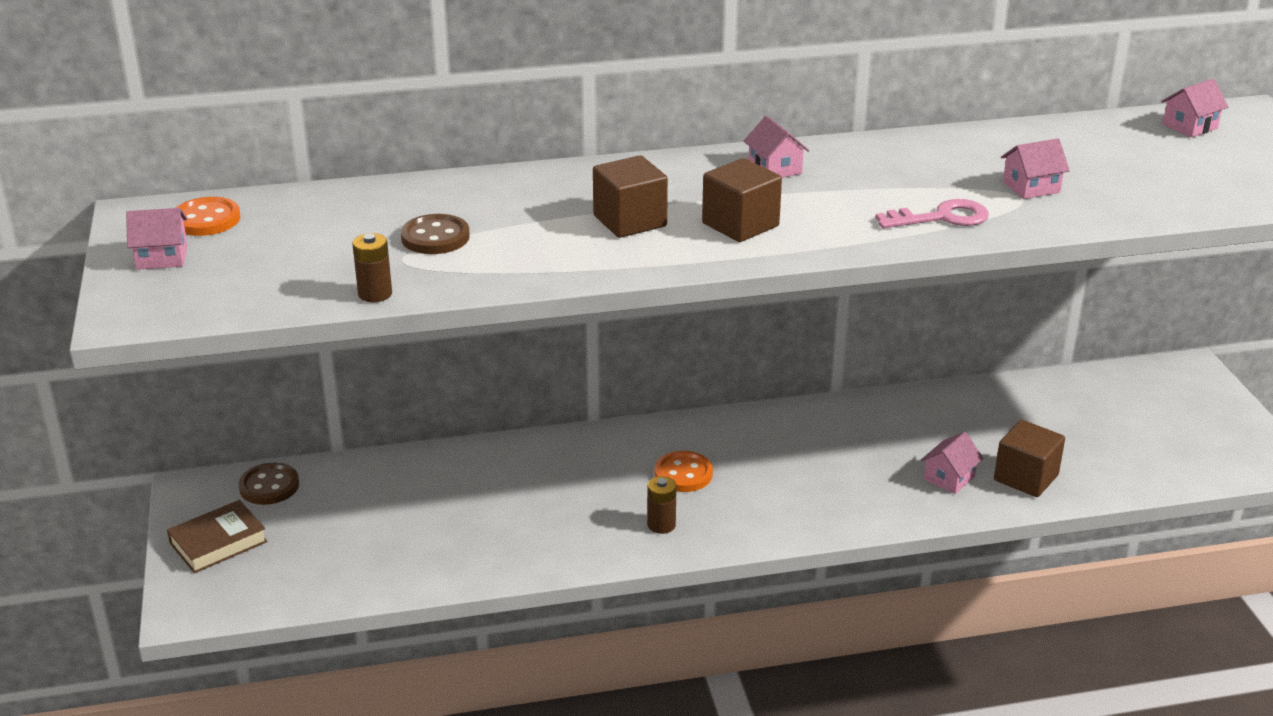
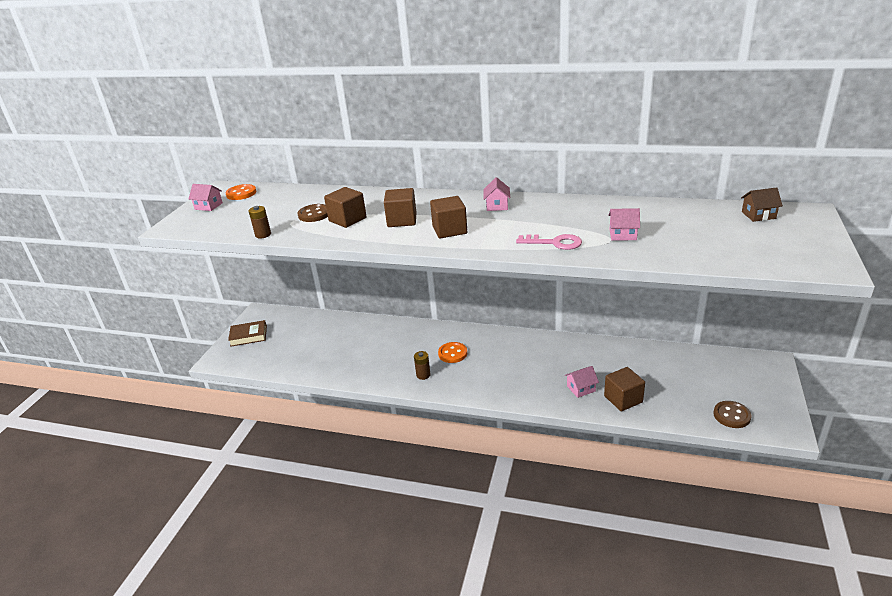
camera: 30 degrees right, 0 degrees up
brown button [238,463,299,505] -> brown button moved to [713,401,751,428]
pink house [1161,79,1228,138] -> brown house [741,187,783,222]
none -> brown cube [324,187,367,228]

